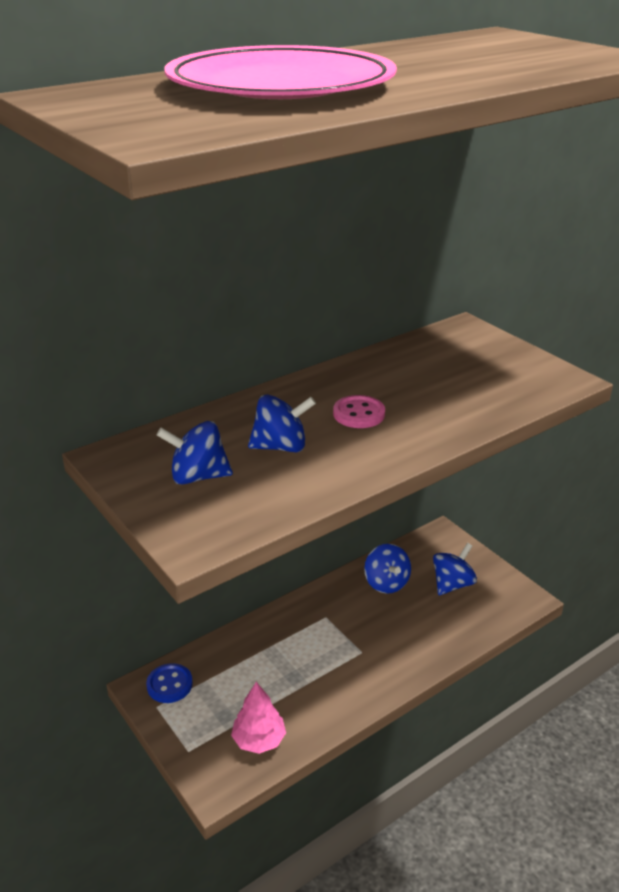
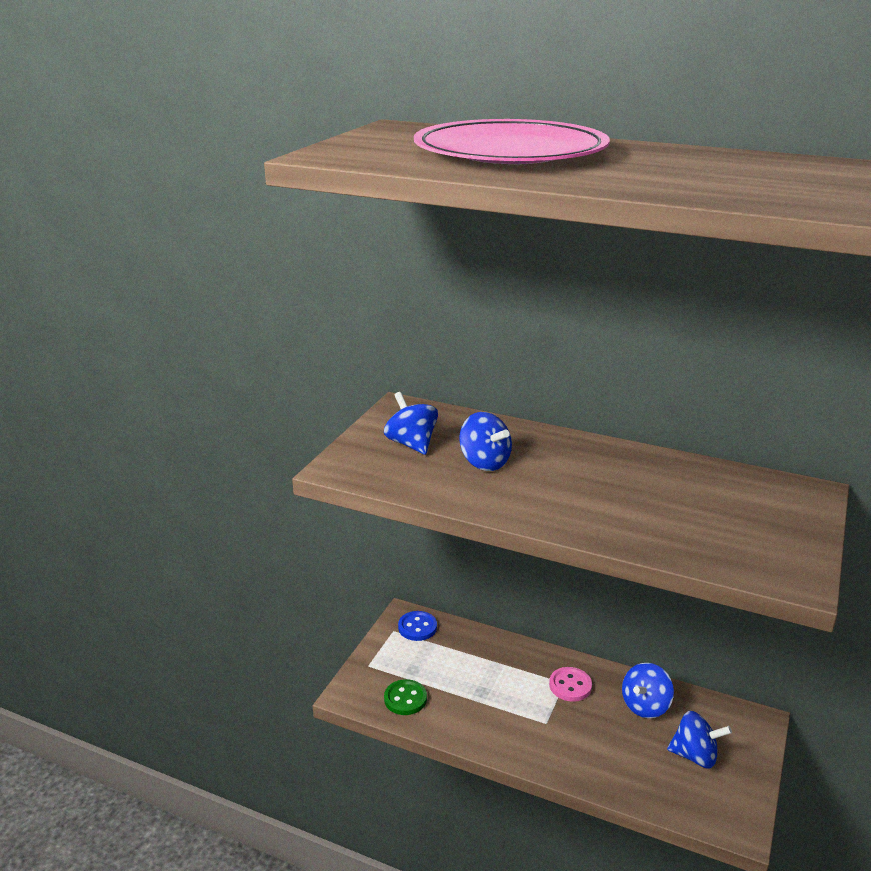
camera: 60 degrees right, 5 degrees down
pink tree [231,682,286,754] -> green button [384,679,427,715]
pink button [333,395,385,428] -> pink button moved to [549,667,592,702]

